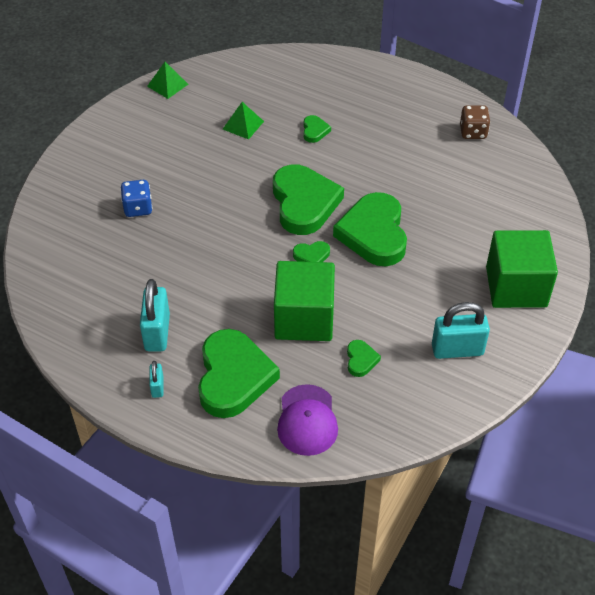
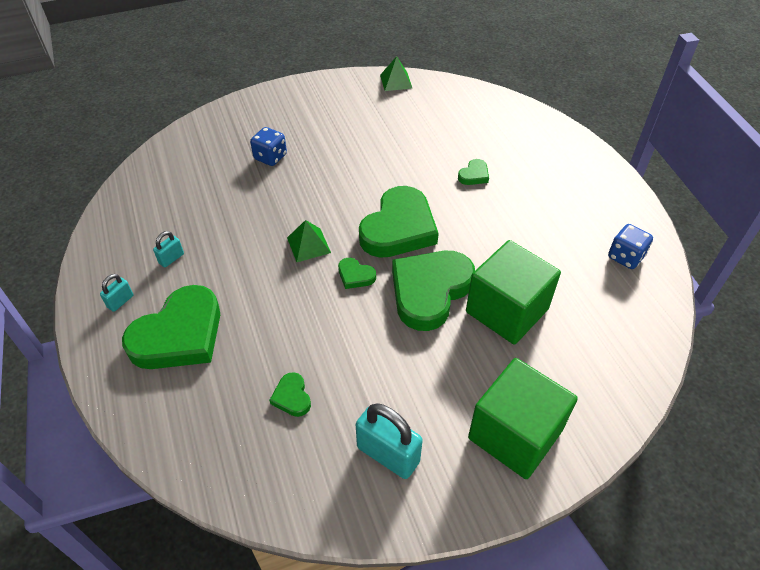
camera: 40 degrees right, 0 degrees up
turquoise padlock [140,279,170,351] -> turquoise padlock [153,231,184,267], size x0.51
green pyramid [223,102,264,140] -> green pyramid moved to [287,220,331,262]
green cube [274,261,335,341] -> green cube moved to [466,240,561,344]
purple cap [277,384,338,456] -> none
green heart [347,340,381,377] -> green heart turned 120 degrees clockwise [269,372,311,417]
brown dice [460,105,491,139] -> blue dice [608,224,653,269]

